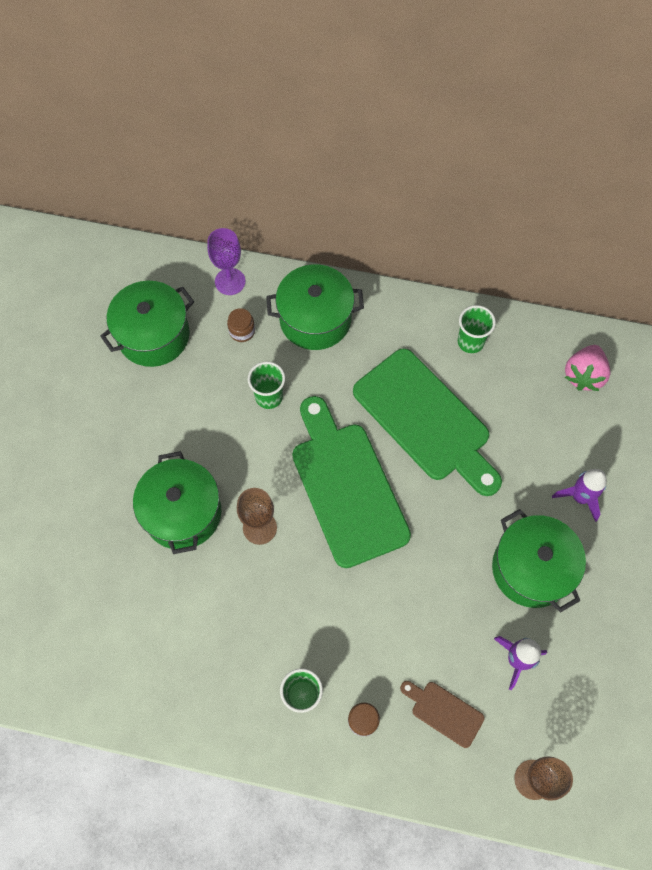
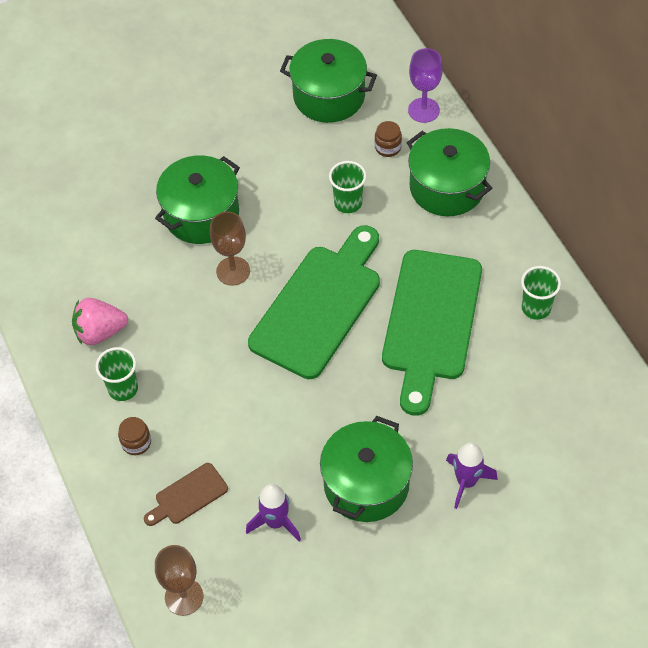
camera: 55 degrees right, 10 degrees down
brown cutting board [400,681,484,748] -> brown cutting board turned 120 degrees counterclockwise [144,463,228,526]
pink strawberry [565,345,610,391] -> pink strawberry moved to [72,298,128,345]

